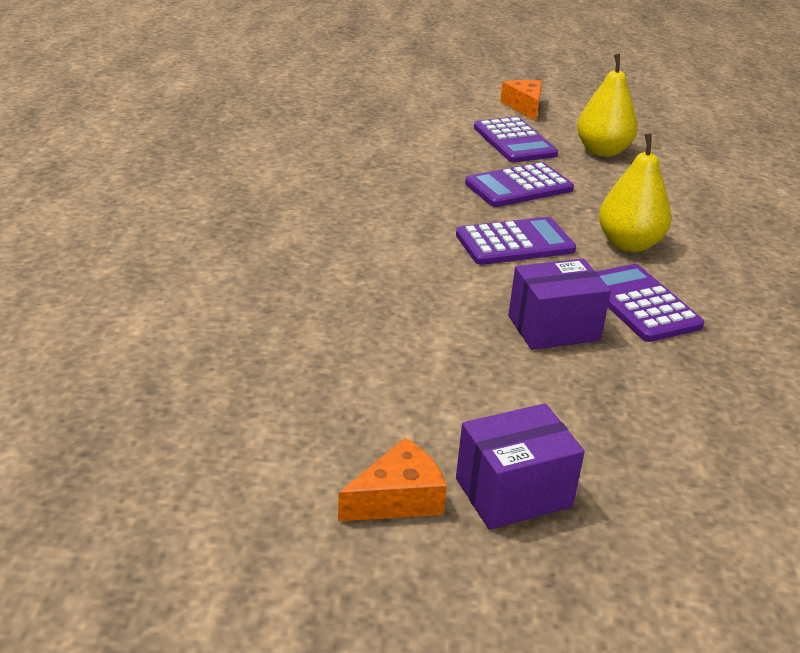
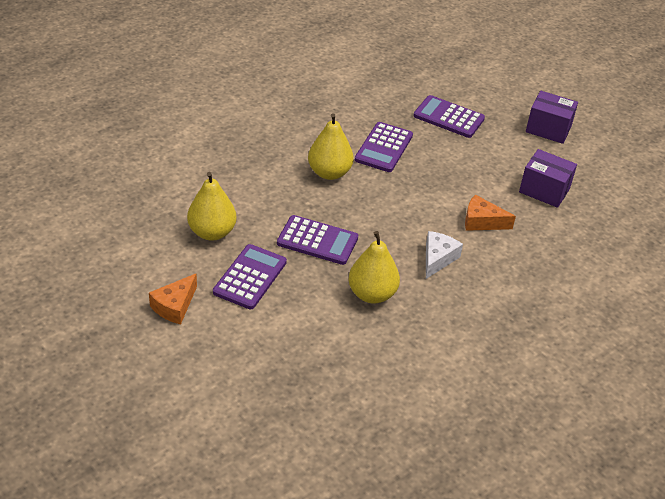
camera: 135 degrees left, 10 degrees up
orange cheese [338,438,447,522] -> orange cheese moved to [465,195,516,231]
purple calculator [456,217,576,265] -> purple calculator moved to [413,95,485,138]
purple box [508,259,611,350] -> purple box moved to [519,149,577,208]
none -> yellow pear [349,231,400,304]
none -> white cheese [426,231,463,279]

